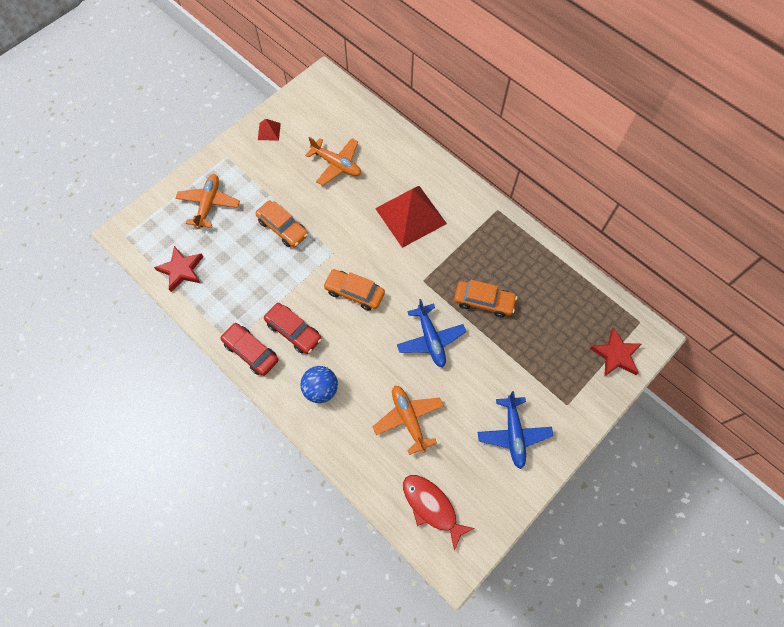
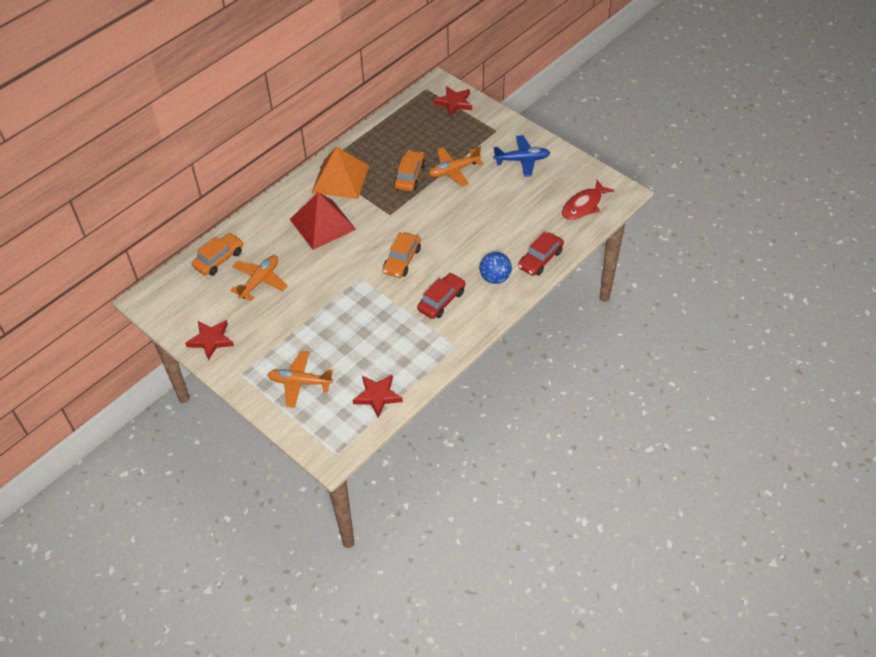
camera: 90 degrees left, 15 degrees down
red car [220,323,278,376] -> red car moved to [518,232,564,276]
orange car [255,201,308,248] -> orange car moved to [192,233,243,276]
red pyramid [258,119,281,140] -> red star [185,320,234,361]
orange plane [372,386,444,455] -> orange plane moved to [429,147,484,187]
blue plane [397,299,466,367] -> none
none -> orange pyramid [312,147,369,199]

